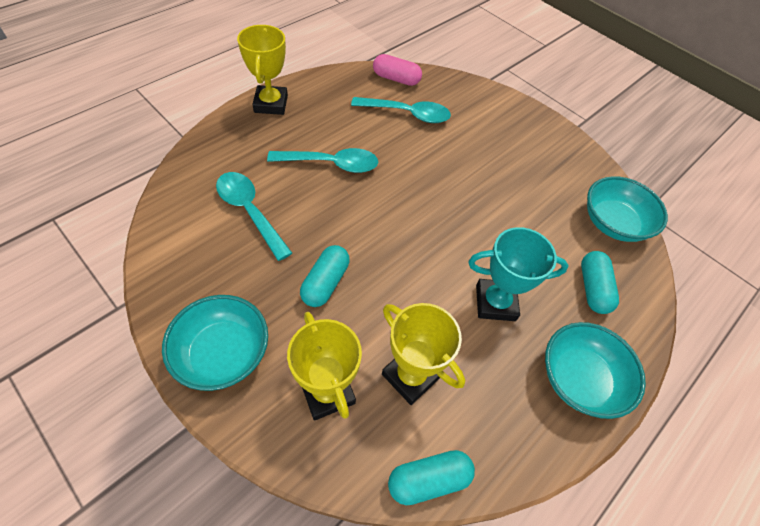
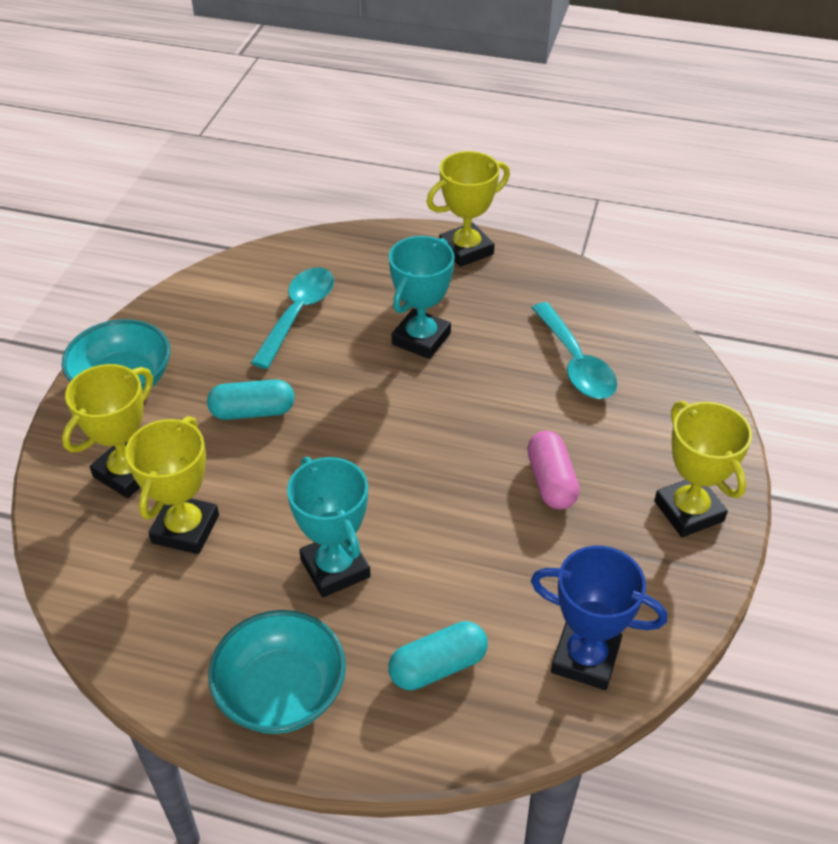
camera: 65 degrees right, 10 degrees down
turquoise spoon [267,148,378,173] -> turquoise trophy [389,236,455,359]
pink capsule [373,54,422,86] -> pink capsule moved to [527,431,579,509]
turquoise capsule [388,450,475,505] -> none
turquoise bowl [587,176,668,242] -> blue trophy [531,546,667,690]
none -> yellow trophy [654,401,752,537]

